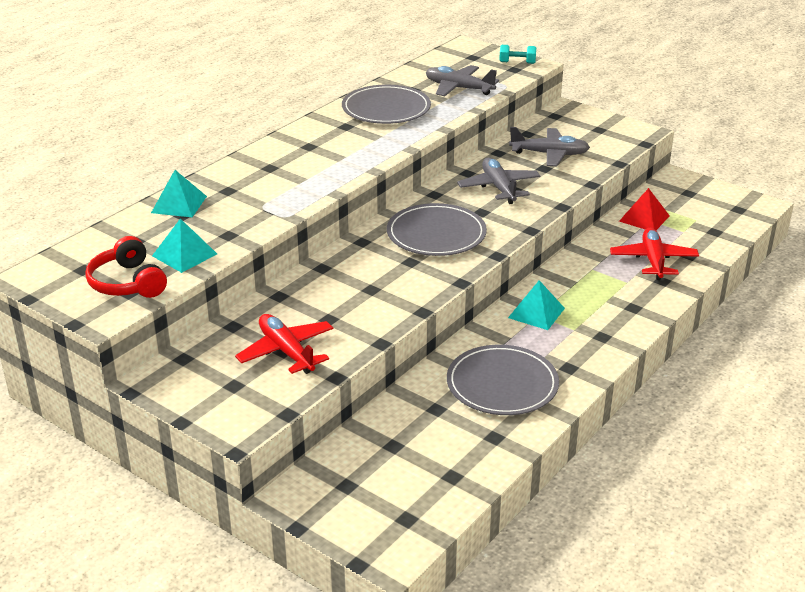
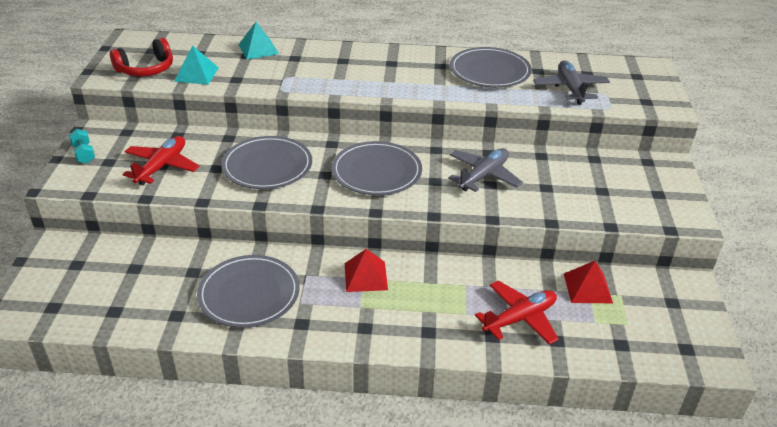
camera: 55 degrees right, 5 degrees up
red headphones [85,236,167,298] -> red headphones turned 150 degrees counterclockwise [110,38,173,77]
turquoise dumbbell [499,45,536,64] -> turquoise dumbbell moved to [69,129,95,164]
turquoise pyramid [508,280,565,330] -> red pyramid [345,249,388,292]
grey plane [509,127,590,166] -> none
none -> grey plate [221,136,312,189]

